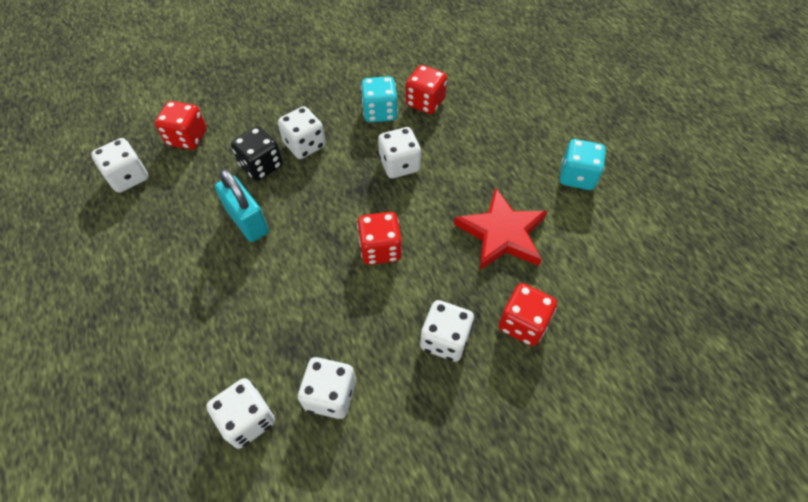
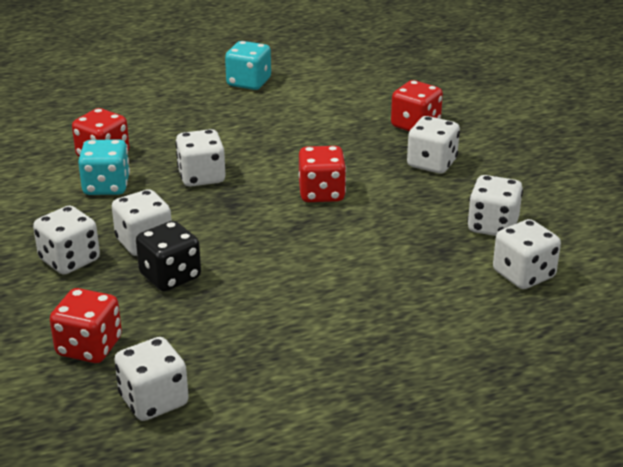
camera: 85 degrees left, 25 degrees down
turquoise padlock [215,169,269,242] -> none
red star [454,188,547,270] -> none
none -> white dice [33,206,100,275]

